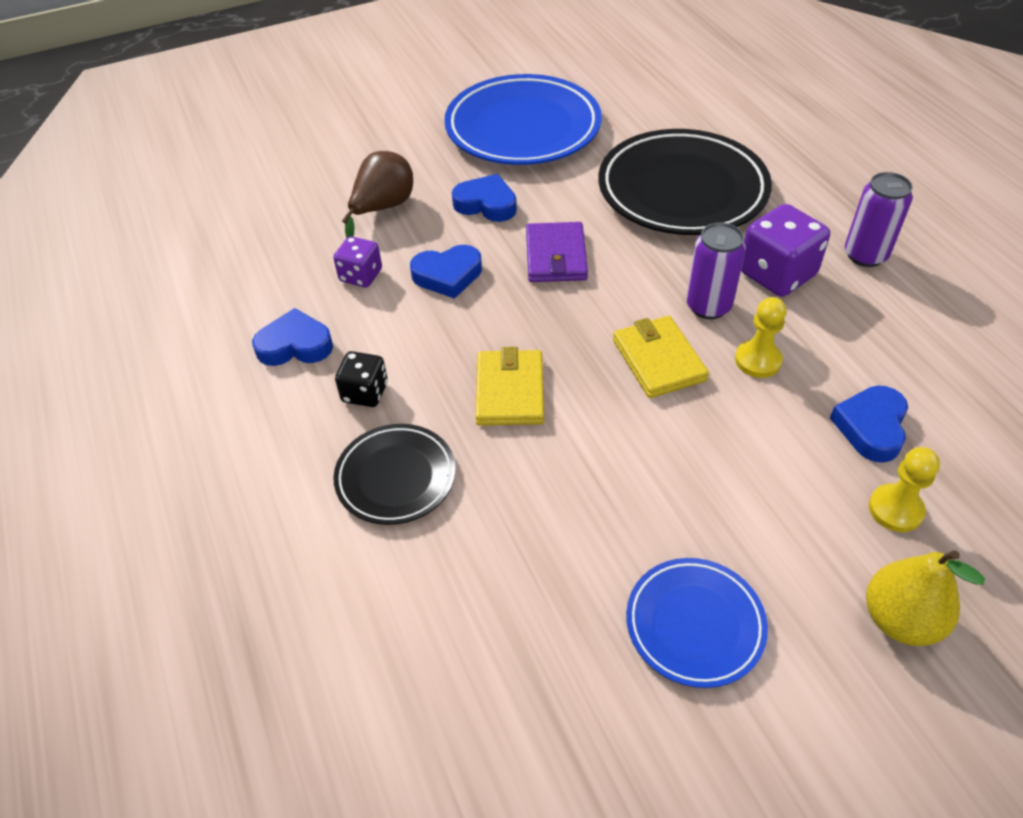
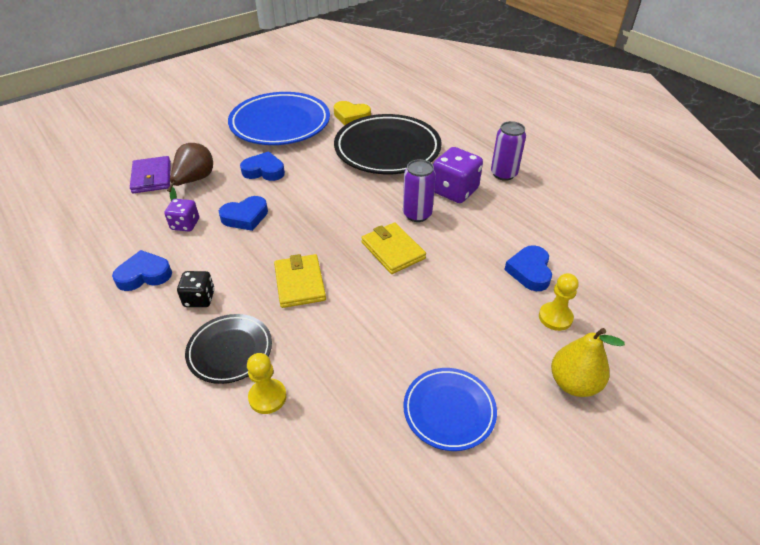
camera: 15 degrees left, 5 degrees down
purple wallet [526,222,588,282] -> purple wallet moved to [130,156,171,193]
yellow pawn [735,297,787,378] -> yellow pawn moved to [247,353,287,414]
none -> yellow heart [334,101,371,125]

